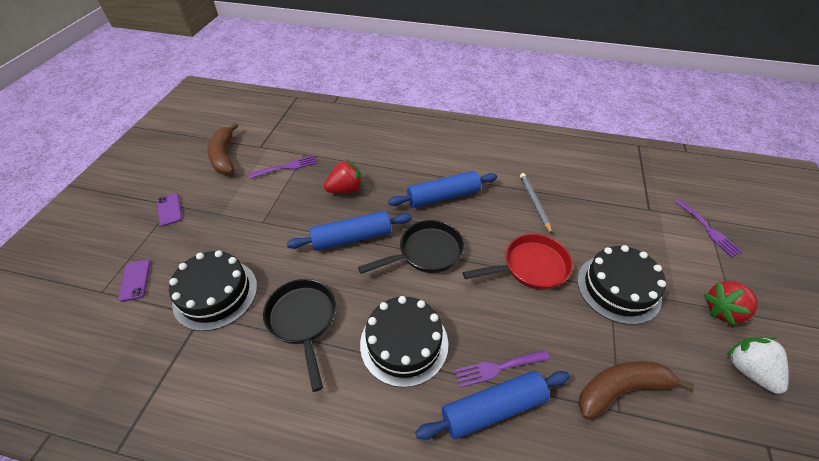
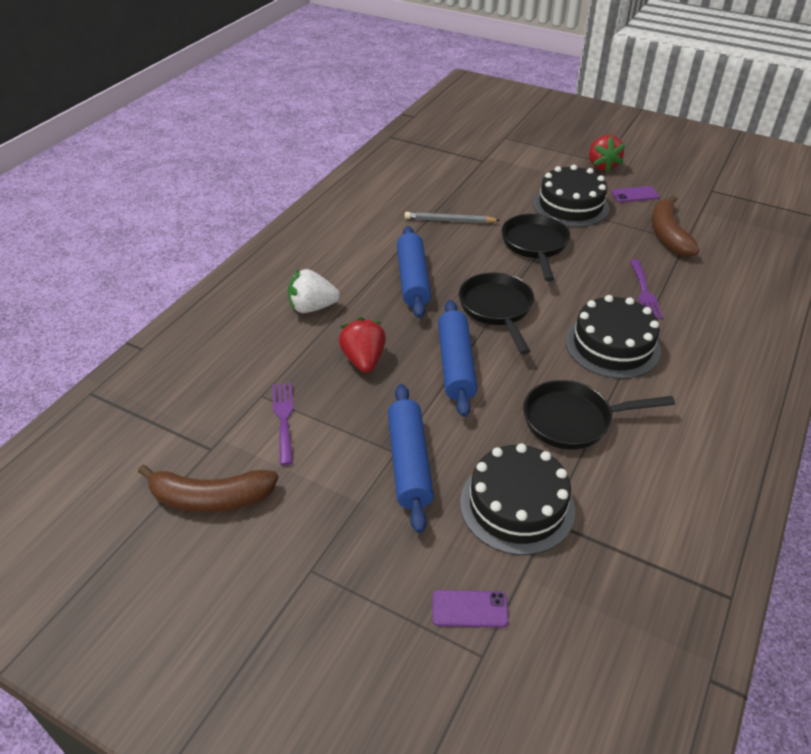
camera: 75 degrees left, 5 degrees down
purple phone [157,194,182,226] -> purple phone moved to [611,186,659,202]
blue rolling pin [415,371,570,440] -> blue rolling pin moved to [388,384,434,533]
red pan [463,234,573,290] -> black pan [502,213,570,281]
purple fork [675,200,743,257] -> none
white strawberry [727,337,789,394] -> white strawberry moved to [288,269,340,313]

